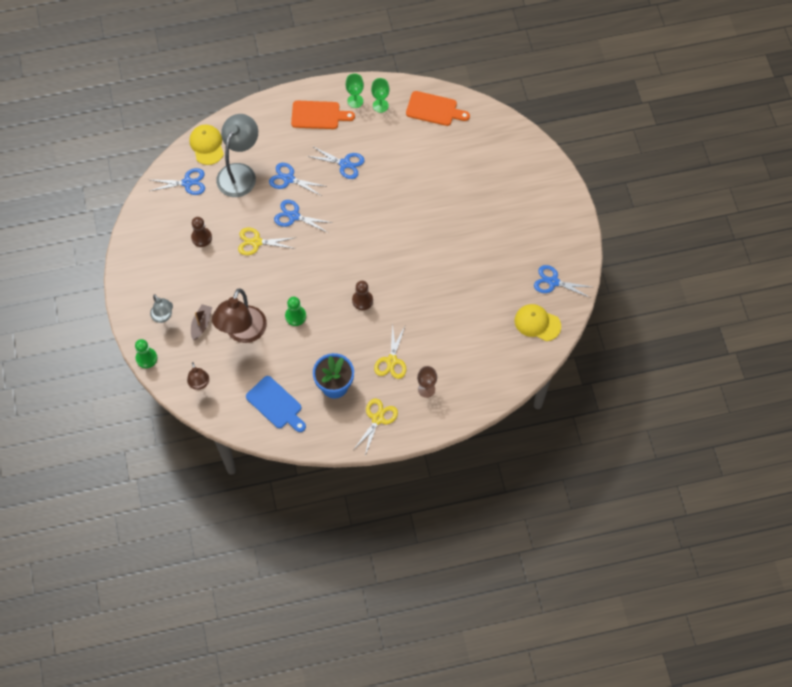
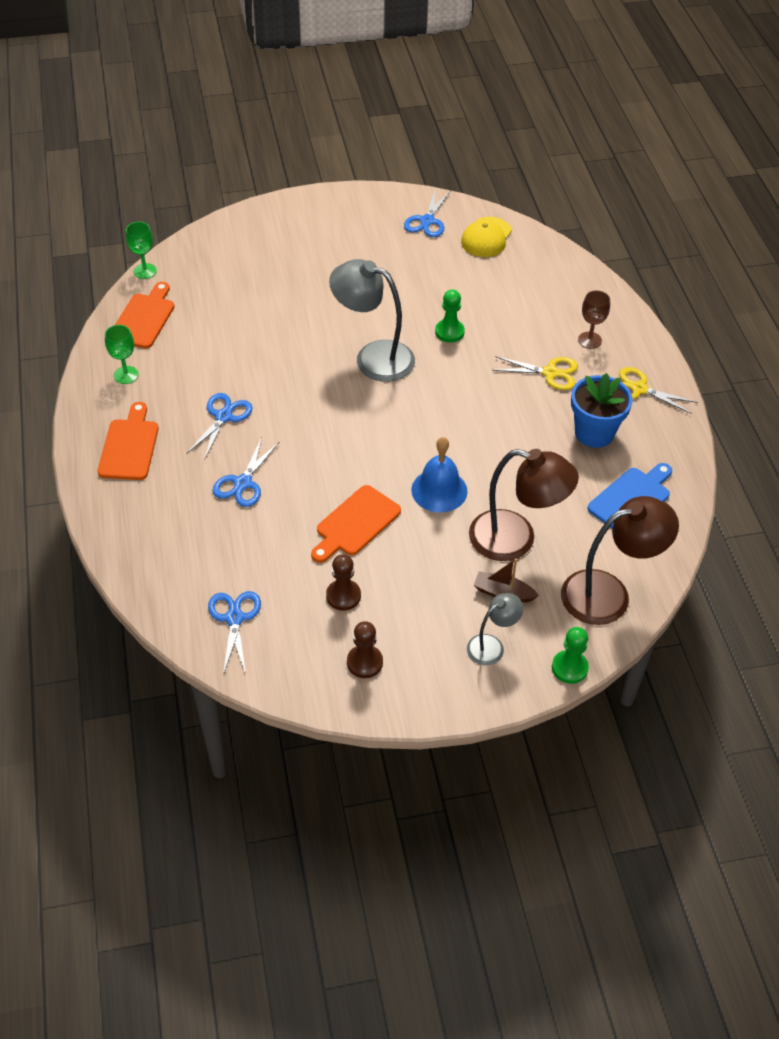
camera: 90 degrees left, 15 degrees down
brown lamp [187,362,209,390] -> brown lamp [561,496,679,625], size x1.89
yellow cap [189,124,224,165] -> none
grey lamp [216,114,258,197] -> grey lamp moved to [329,259,415,382]
yellow scissors [238,228,296,255] -> orange cutting board [311,485,401,563]
blue scissors [274,200,333,233] -> none
green pawn [285,297,306,326] -> green pawn moved to [435,290,465,342]
green goblet [346,73,364,108] -> green goblet moved to [126,222,157,279]
brown pawn [352,281,373,310] -> brown pawn moved to [347,621,383,678]
none -> blue bell [411,437,468,512]

